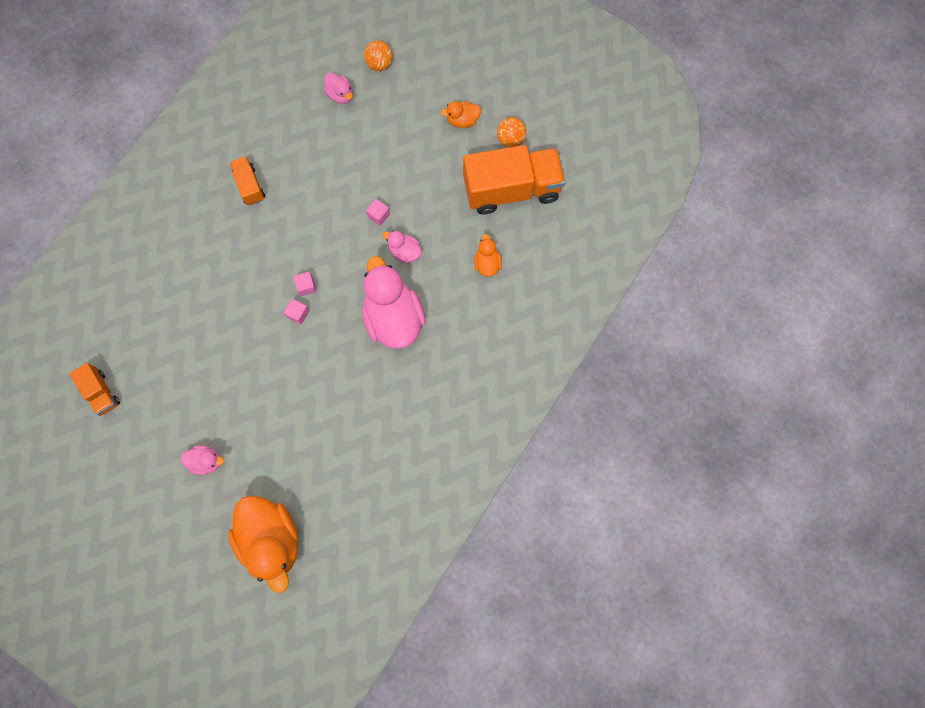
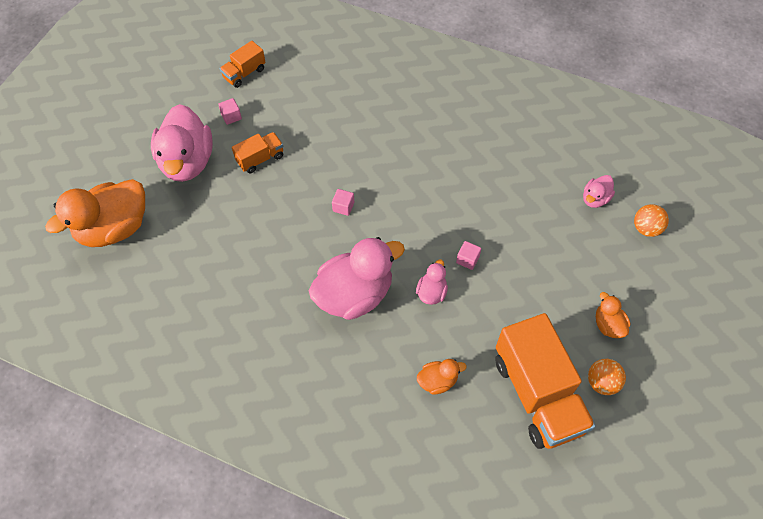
camera: 80 degrees right, 15 degrees down
pink duck [180,446,224,475] -> pink duck [151,104,213,182], size x2.14
orange truck [230,156,265,206] -> orange truck moved to [232,132,283,173]
pink cube [293,272,317,296] -> pink cube moved to [218,98,242,125]

